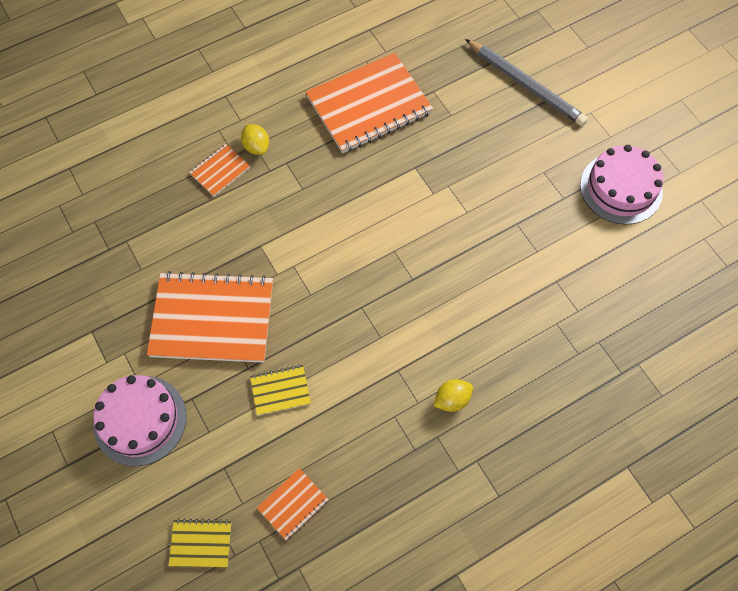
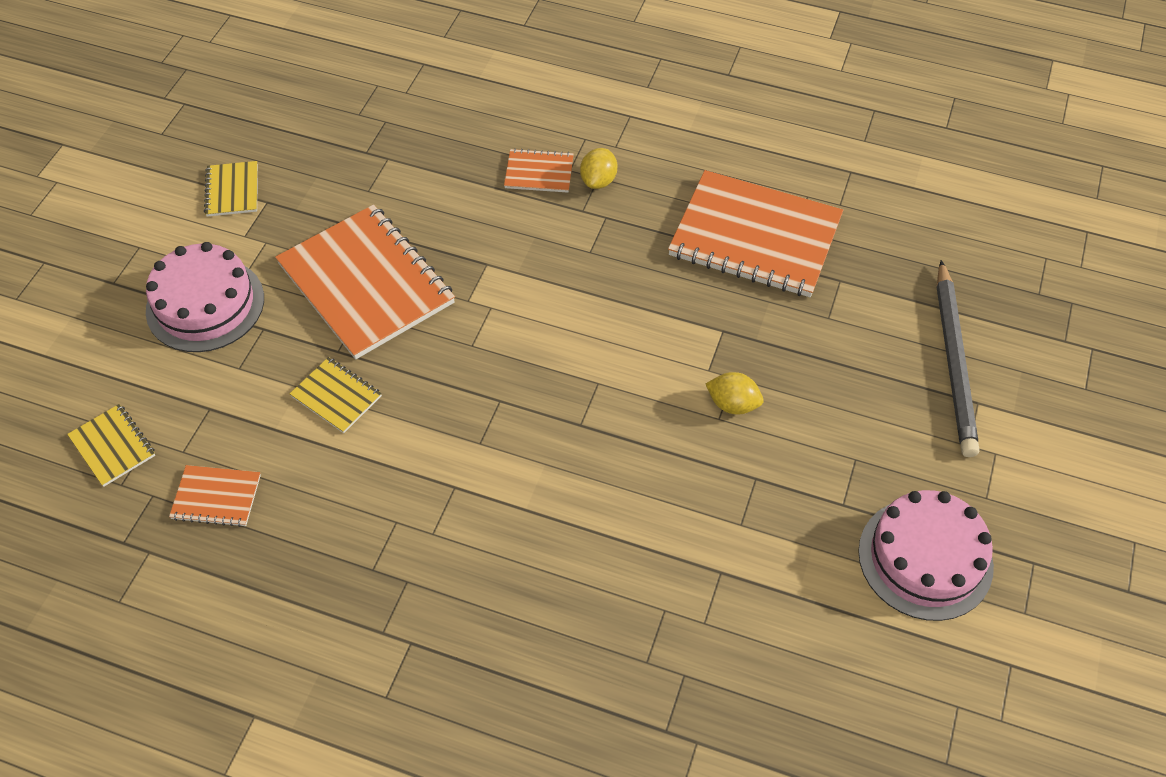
camera: 50 degrees right, 10 degrees down
yellow lemon [434,379,473,412] -> yellow lemon moved to [706,372,764,415]
none -> yellow notebook [204,161,258,217]

